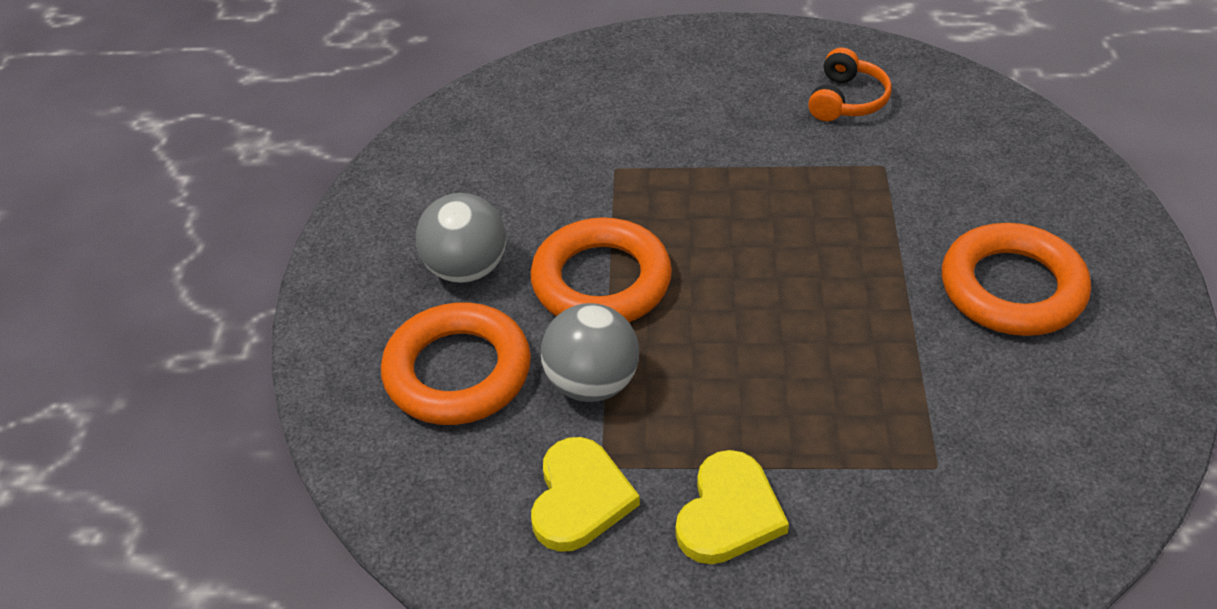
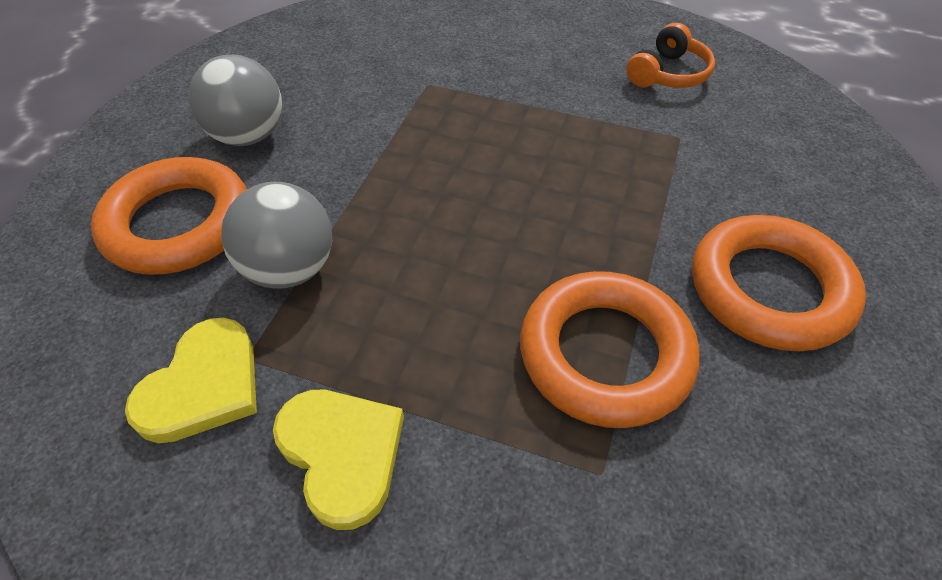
camera: 15 degrees right, 5 degrees up
orange ring [530,217,672,322] -> orange ring moved to [520,271,699,428]
yellow heart [676,450,789,564] -> yellow heart turned 75 degrees counterclockwise [273,390,404,530]

